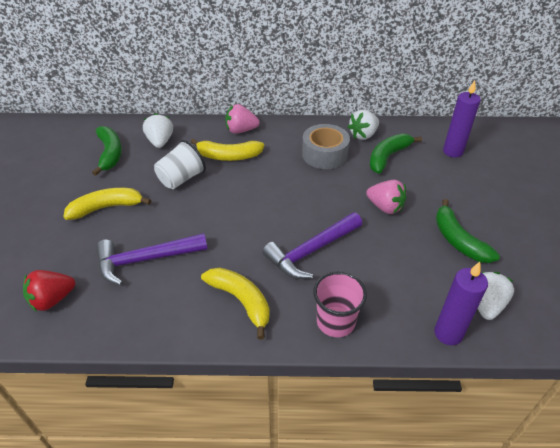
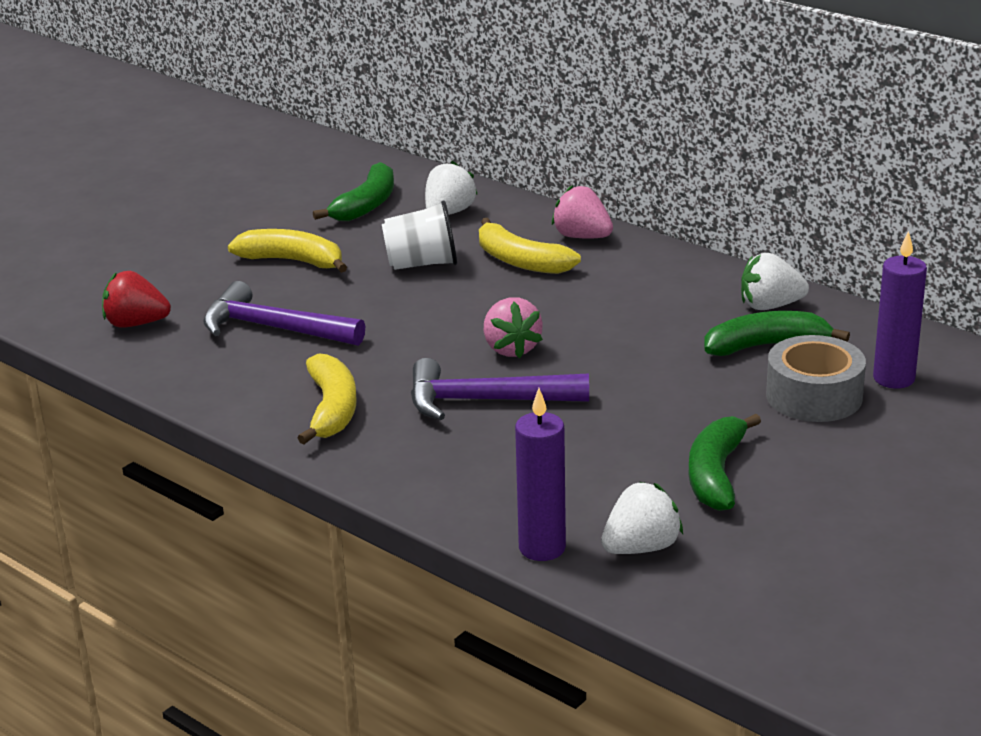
camera: 40 degrees right, 15 degrees down
grey tape [302,124,350,169] -> grey tape moved to [766,335,866,422]
pink cup [313,271,367,337] -> none
pink strawberry [366,180,407,214] -> pink strawberry moved to [484,297,543,358]

